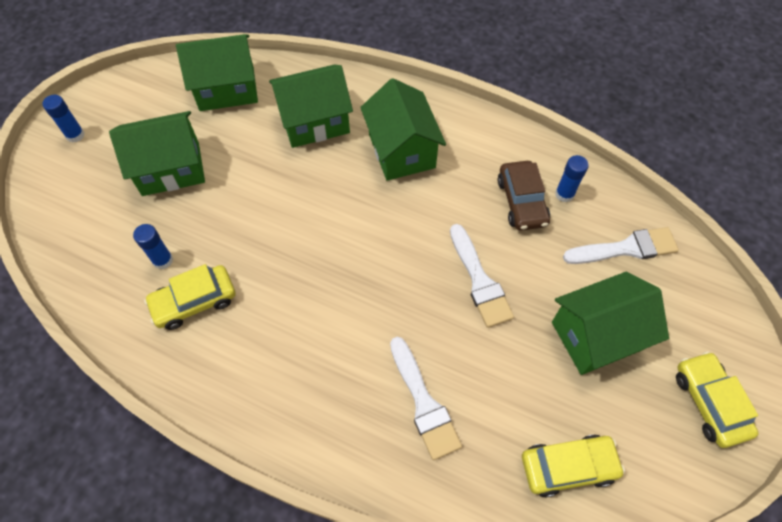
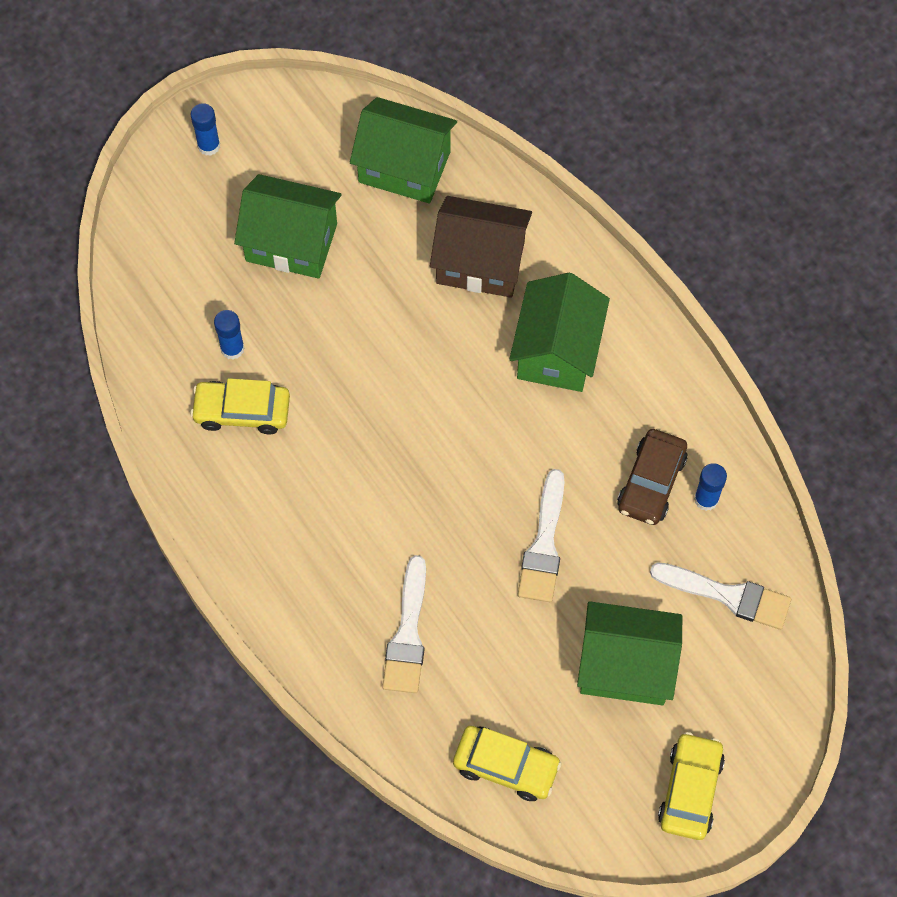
camera: 30 degrees right, 5 degrees up
green house [269,65,353,148] -> brown house [430,196,532,298]

